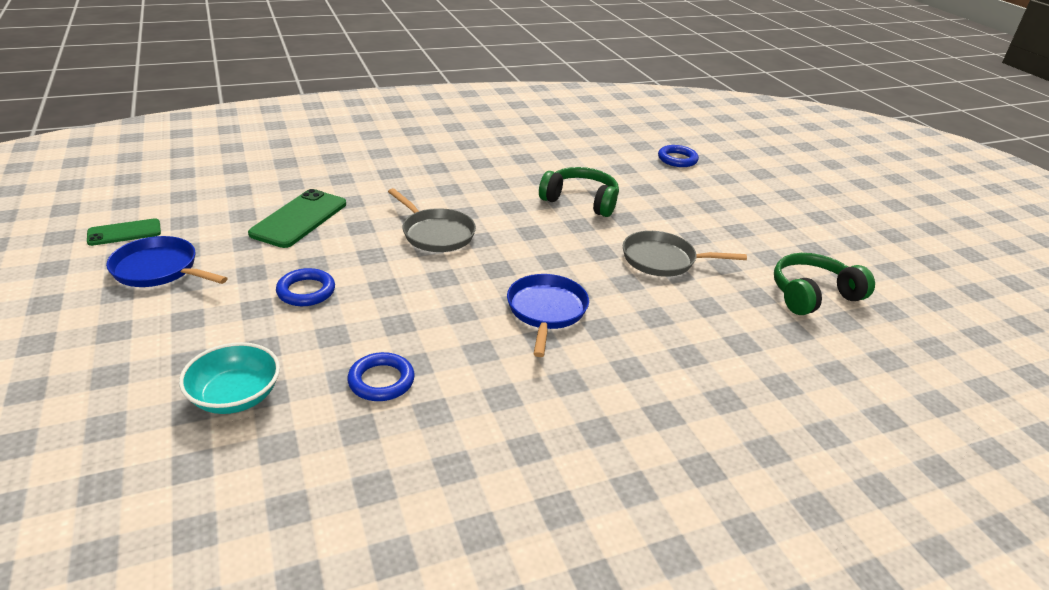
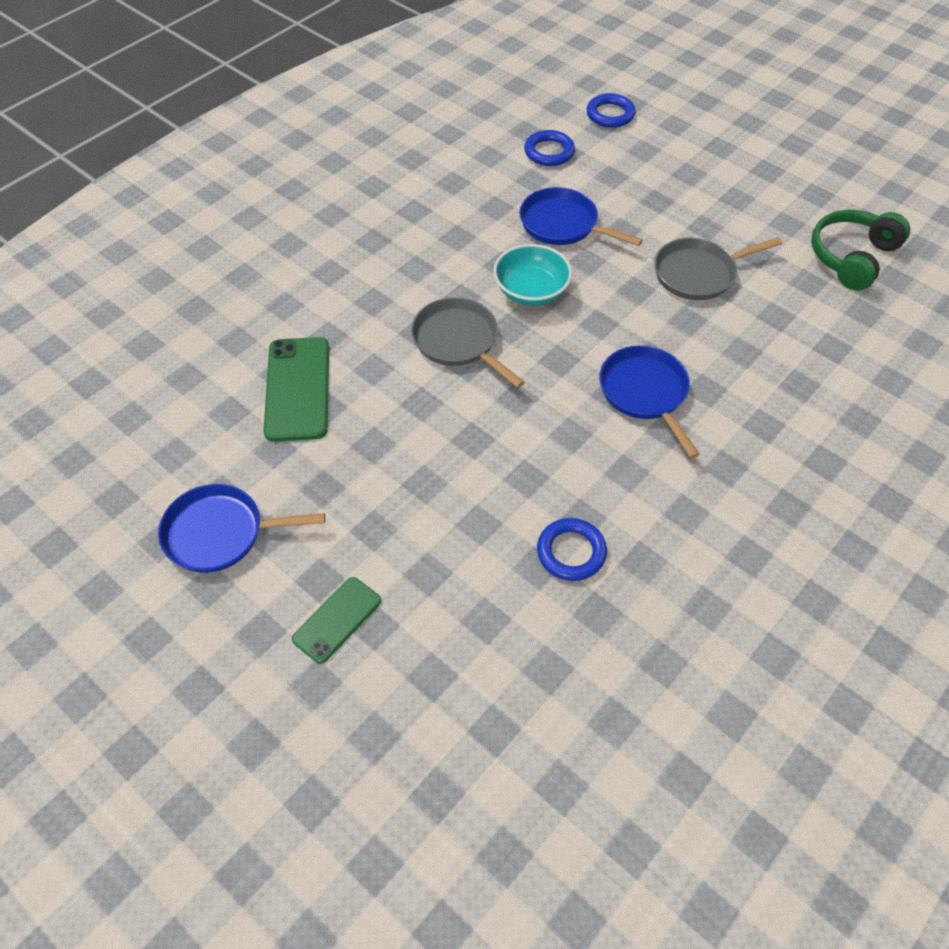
camera: 25 degrees left, 20 degrees up
green phone [87,218,161,246] -> green phone moved to [292,577,381,664]
turquoise bowl [179,342,280,414] -> turquoise bowl moved to [493,244,572,306]
blue ring [276,268,335,306] -> blue ring moved to [524,130,575,166]
grey pan [388,188,476,252] -> grey pan turned 150 degrees counterclockwise [411,297,525,388]
green headphones [539,167,619,217] -> blue pan [519,187,643,246]

